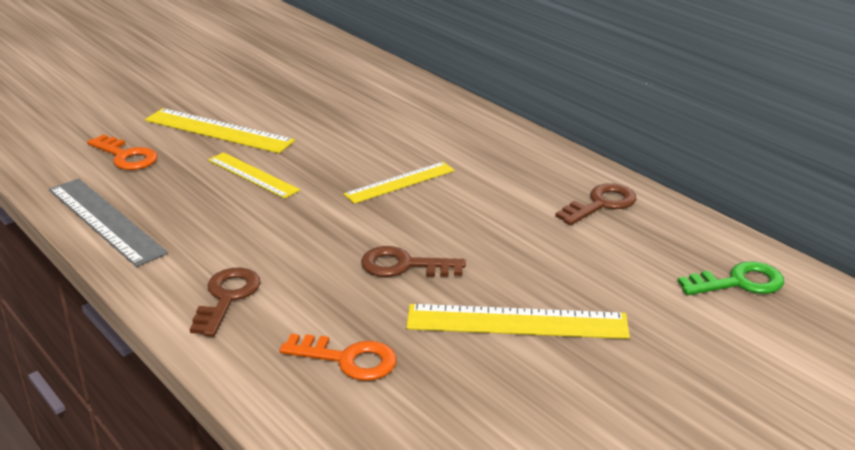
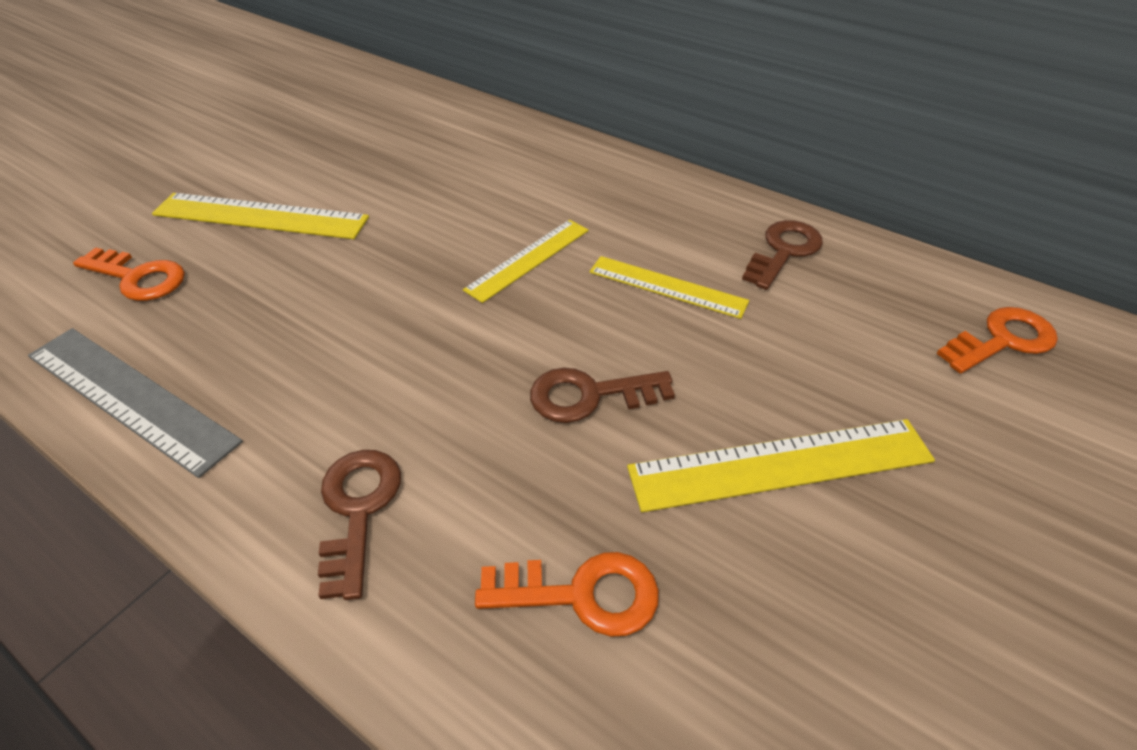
camera: 15 degrees left, 15 degrees up
yellow ruler [208,152,300,199] -> yellow ruler moved to [589,256,749,319]
green key [678,261,784,295] -> orange key [936,307,1058,374]

